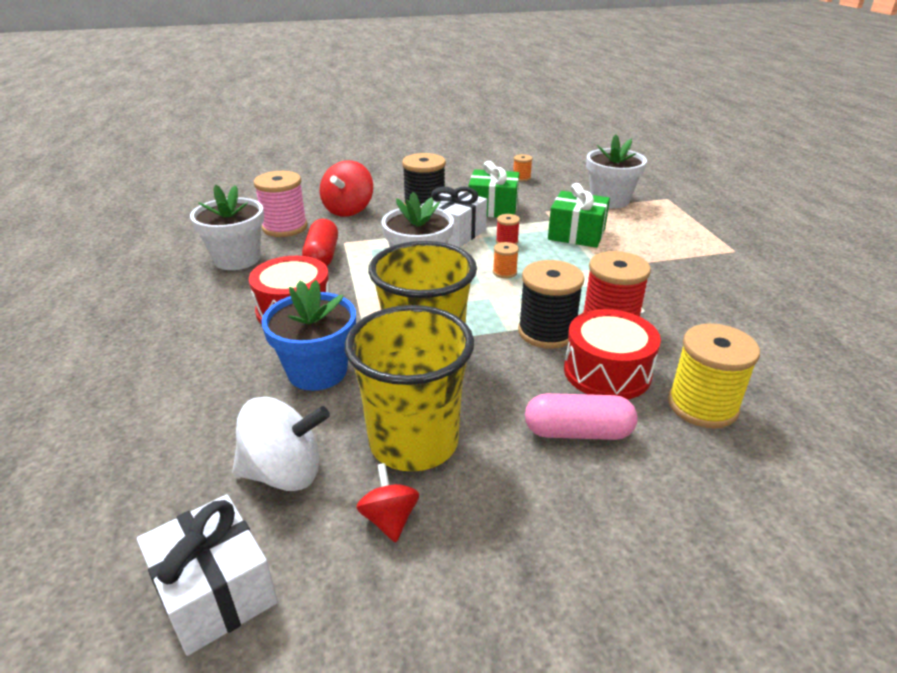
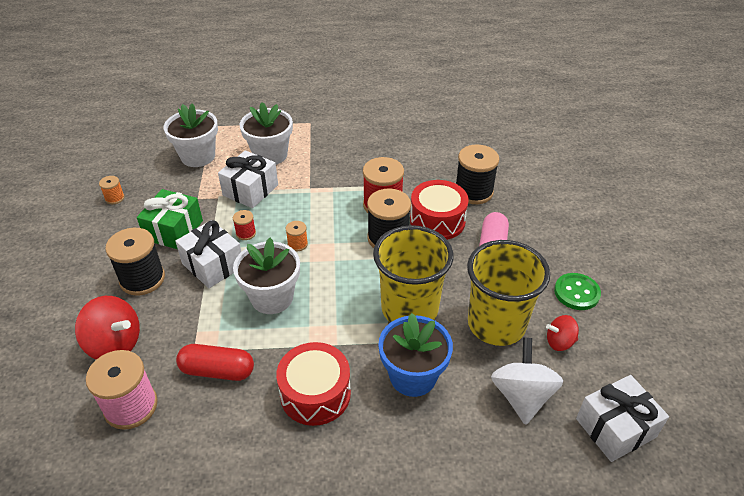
camera: 80 degrees left, 10 degrees up
white flower pot [190,185,264,270] -> white flower pot moved to [240,102,293,165]
green gift [548,183,610,248] -> white gift [218,150,278,208]
yellow spool [668,323,760,429] -> black spool [456,145,499,204]
none -> green button [554,273,601,310]

